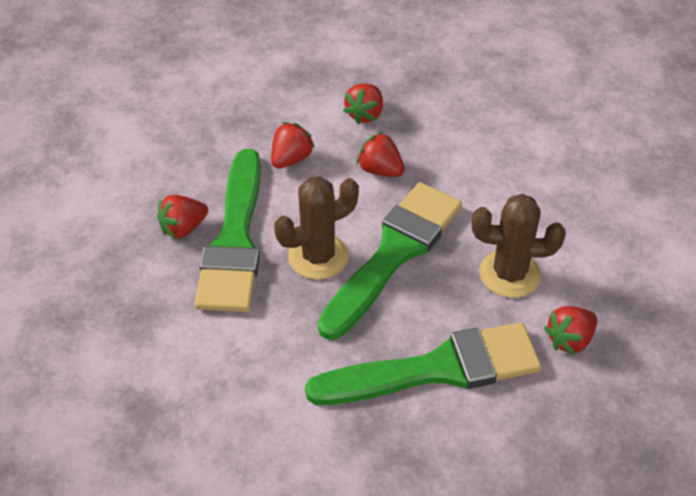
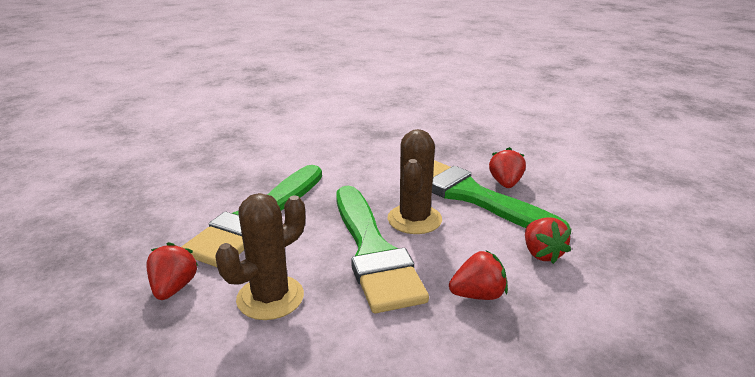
camera: 130 degrees right, 20 degrees down
red strawberry [343,83,383,124] -> none

